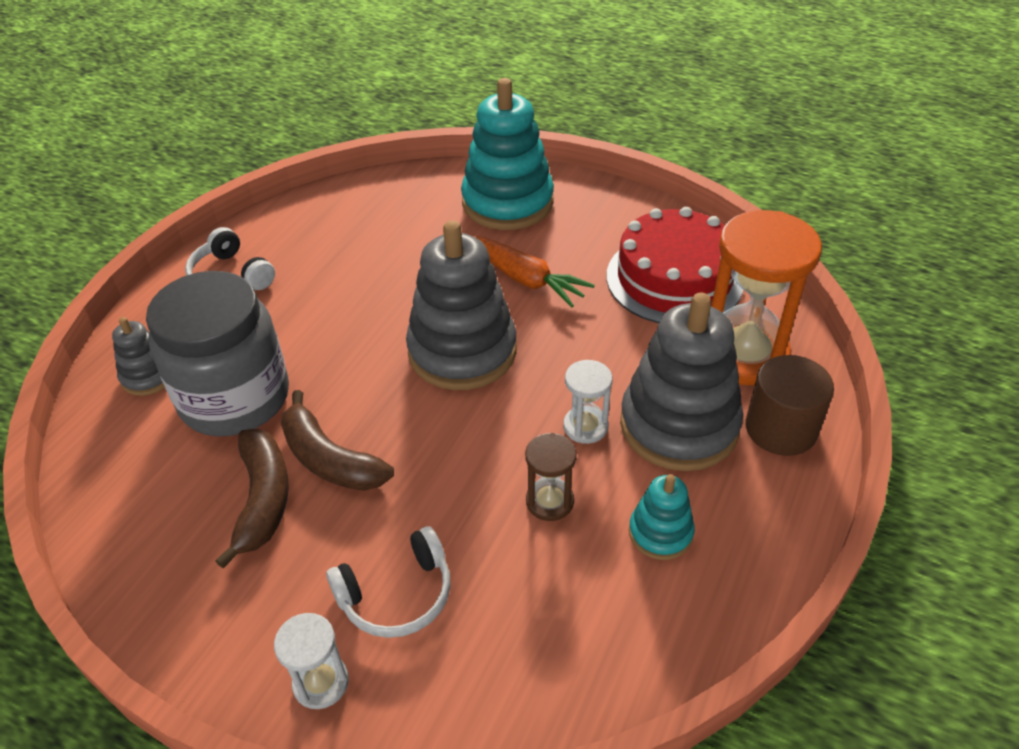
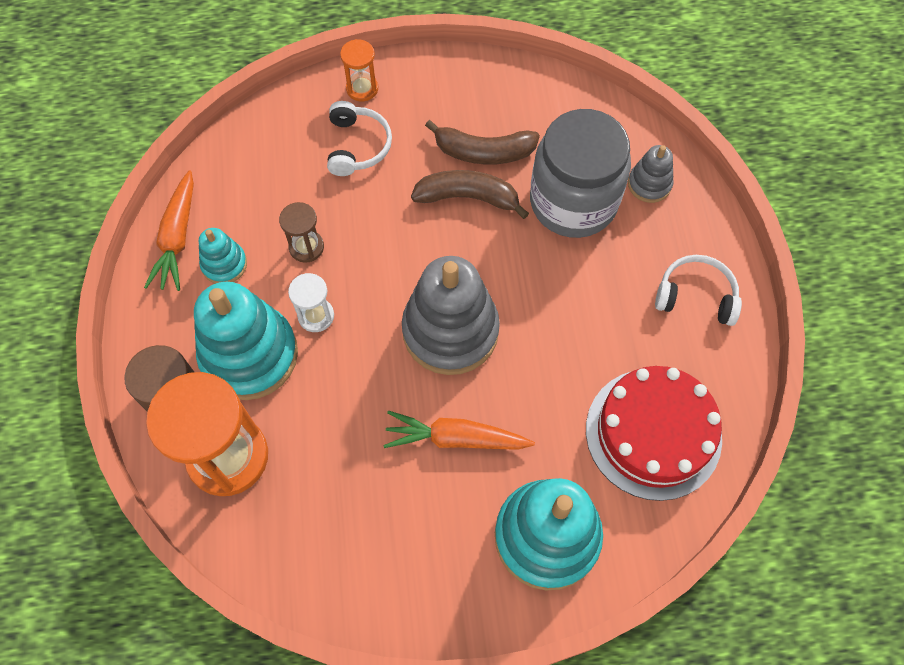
camera: 145 degrees right, 20 degrees up
brown banana [215,429,289,569] -> brown banana turned 45 degrees counterclockwise [425,120,540,165]
white hourglass [274,613,349,709] -> orange hourglass [340,39,378,101]
white headphones [326,526,451,638] -> white headphones turned 150 degrees clockwise [327,101,392,176]
red cake [607,207,743,323] -> red cake moved to [586,366,722,501]
grey stacking toy [620,293,743,471] -> turquoise stacking toy [194,282,298,400]
none -> orange carrot [144,170,194,291]

